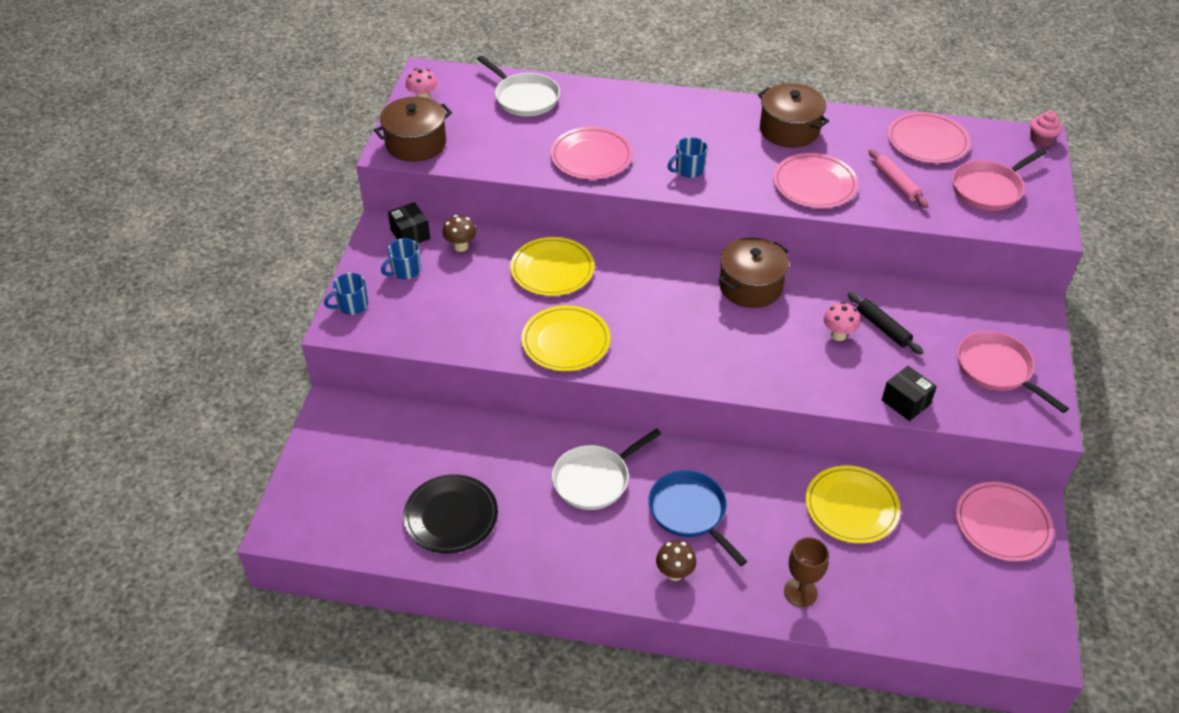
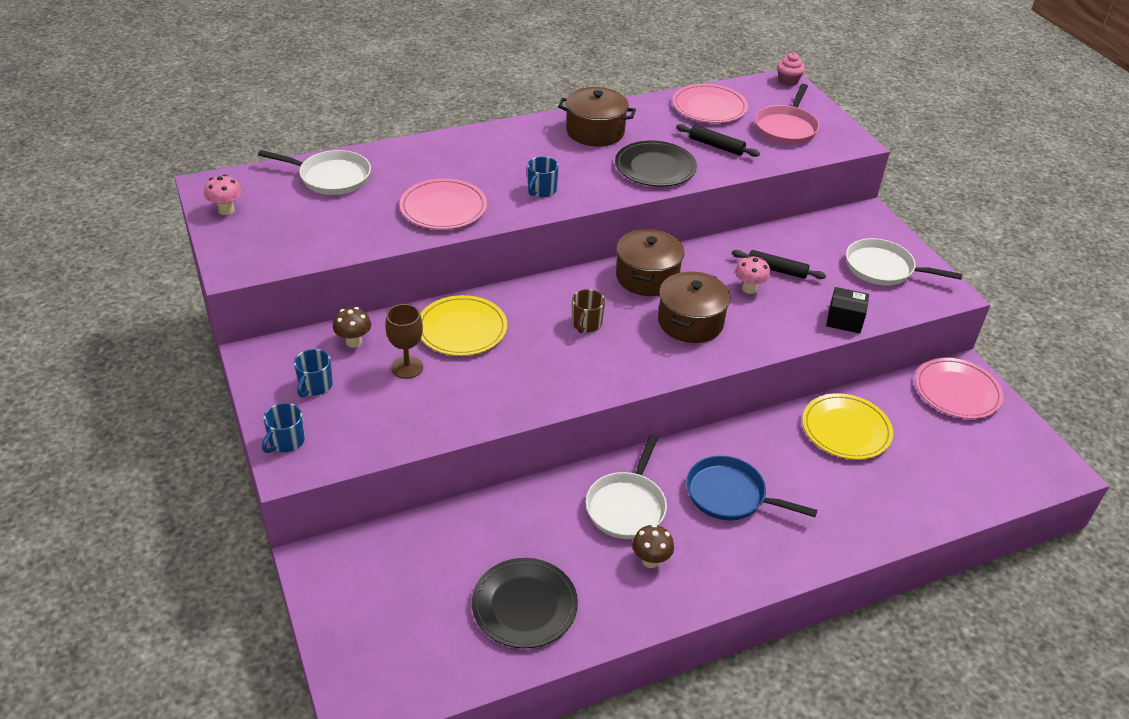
camera: 35 degrees left, 5 degrees down
brown pot [374,97,452,162] -> brown pot moved to [658,272,731,343]
black box [388,202,430,244] -> none
yellow plate [521,305,611,371] -> none
brown mushroom [656,540,696,581] -> brown mushroom moved to [632,524,674,568]
pink plate [773,153,858,208] -> black plate [615,141,697,187]
brown goblet [784,537,829,607] -> brown goblet moved to [385,304,423,379]
pink rolling pin [869,149,928,208] -> black rolling pin [676,124,760,157]
pink pan [957,331,1069,413] -> white pan [846,238,963,285]
none -> brown mug [572,289,605,333]

